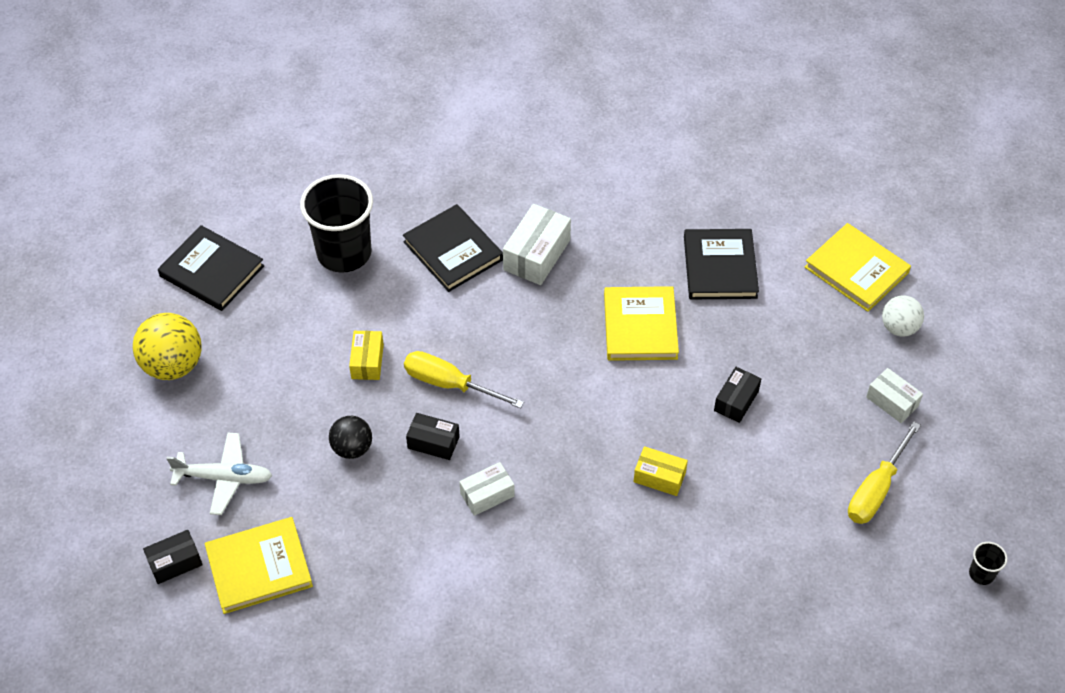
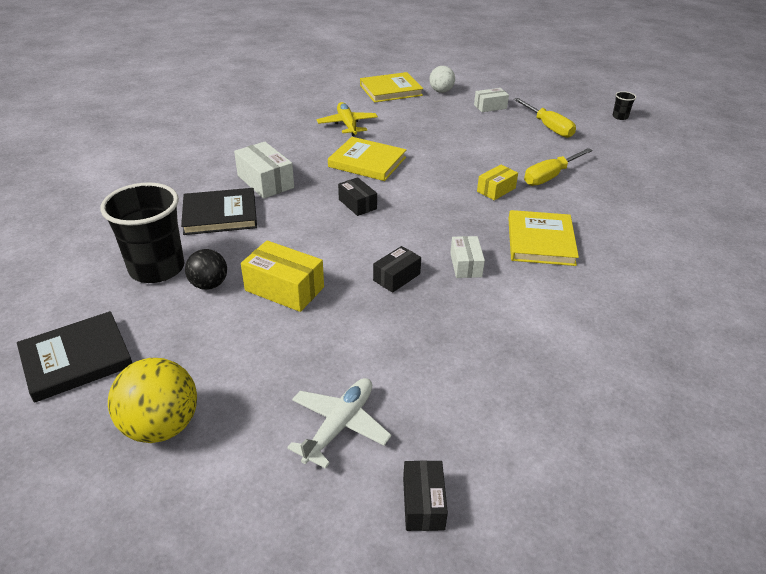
camera: 65 degrees left, 15 degrees down
yellow book [205,517,313,614] -> yellow book moved to [508,210,579,266]
black ball [329,416,372,459] -> black ball moved to [185,249,227,290]
yellow box [349,331,384,380] -> yellow box [241,240,324,312], size x1.58
yellow screwdriver [404,351,524,409] -> yellow screwdriver moved to [524,148,593,186]
black book [684,229,759,300] -> yellow plane [317,102,378,136]
black box [714,367,761,423] -> black box moved to [338,177,377,216]

